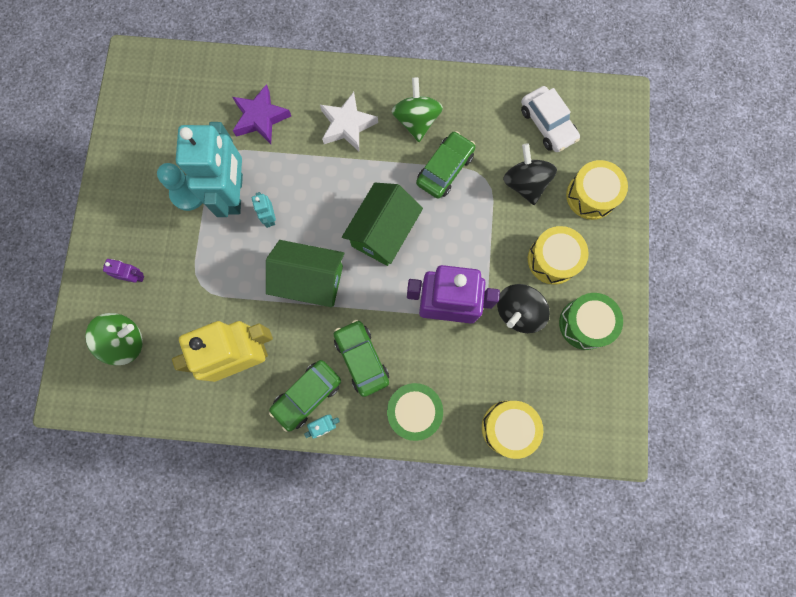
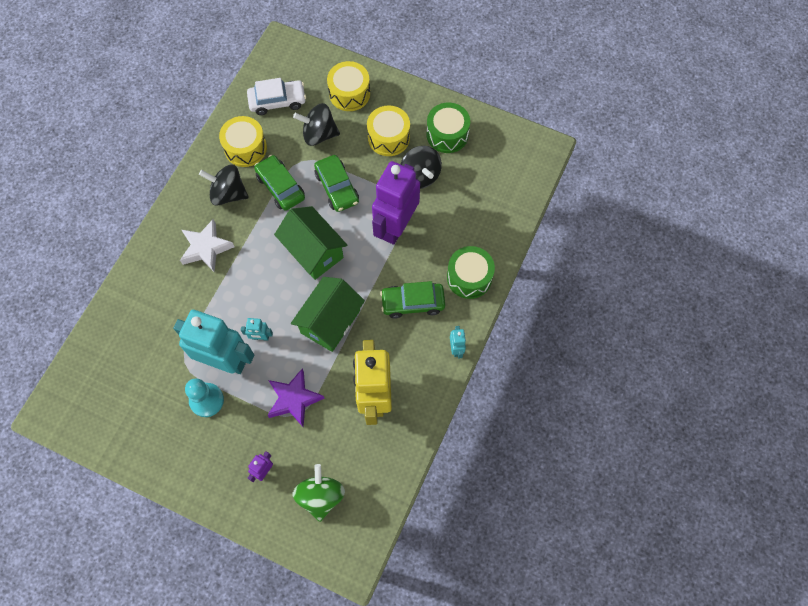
camera: 70 degrees left, 10 degrees down
purple star [232,84,291,144] -> purple star moved to [267,368,325,427]
green car [269,360,341,432] -> green car moved to [314,155,359,212]
green spinning top [391,77,443,142] -> black spinning top [199,164,249,206]
yellow drum [482,401,543,459] -> yellow drum moved to [219,116,267,167]

